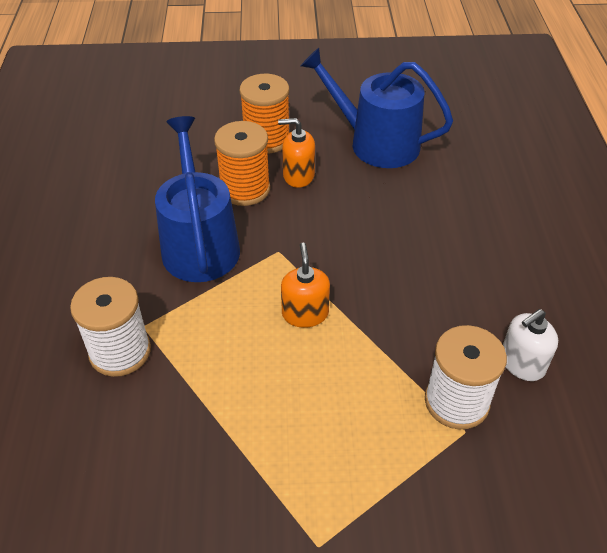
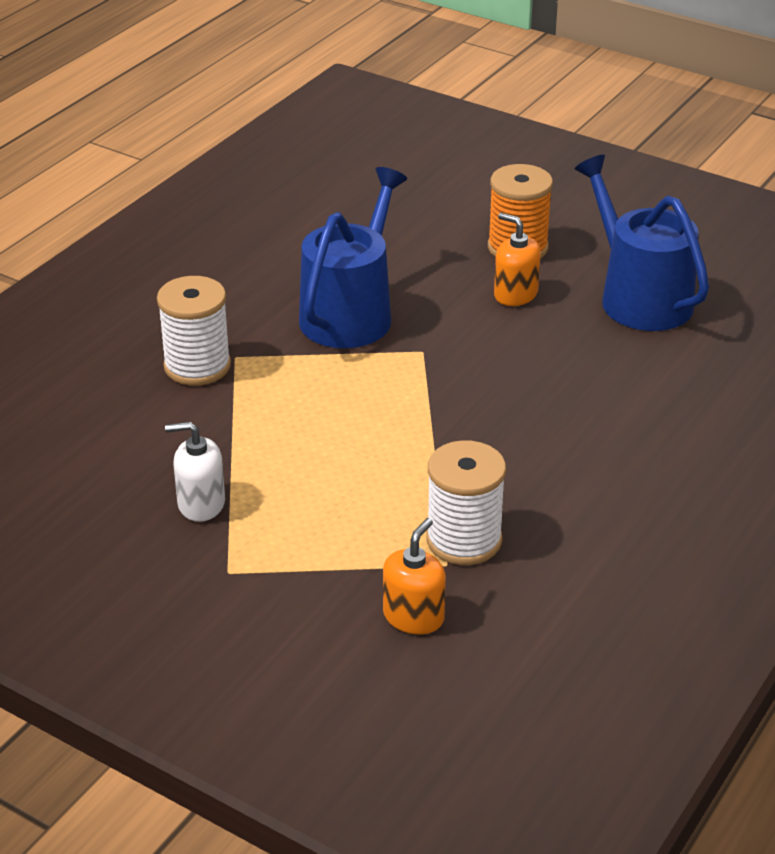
camera: 35 degrees right, 10 degrees down
orange spool [214,121,270,206] -> none
orange soap dispenser [281,243,330,328] -> orange soap dispenser moved to [383,518,446,634]
white soap dispenser [503,309,558,381] -> white soap dispenser moved to [165,422,225,522]

